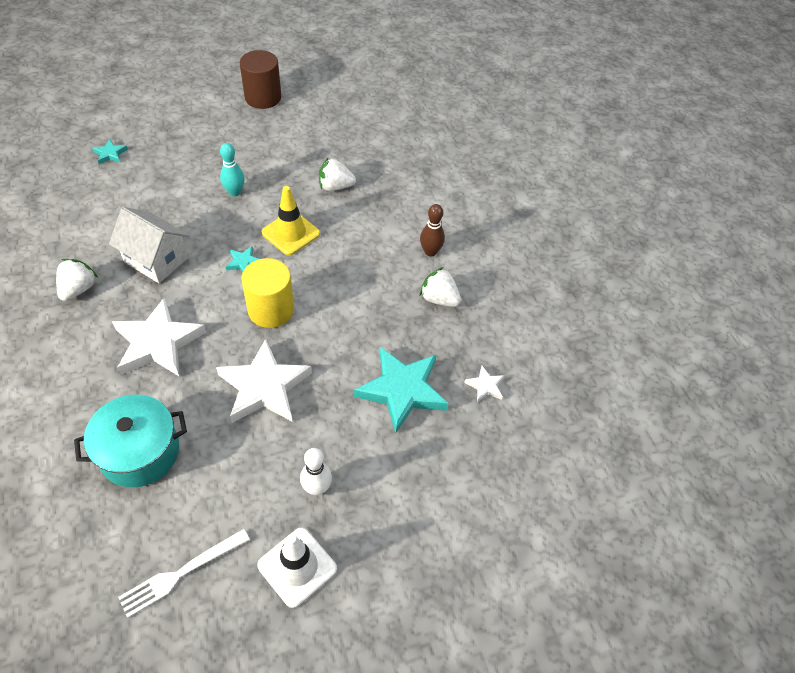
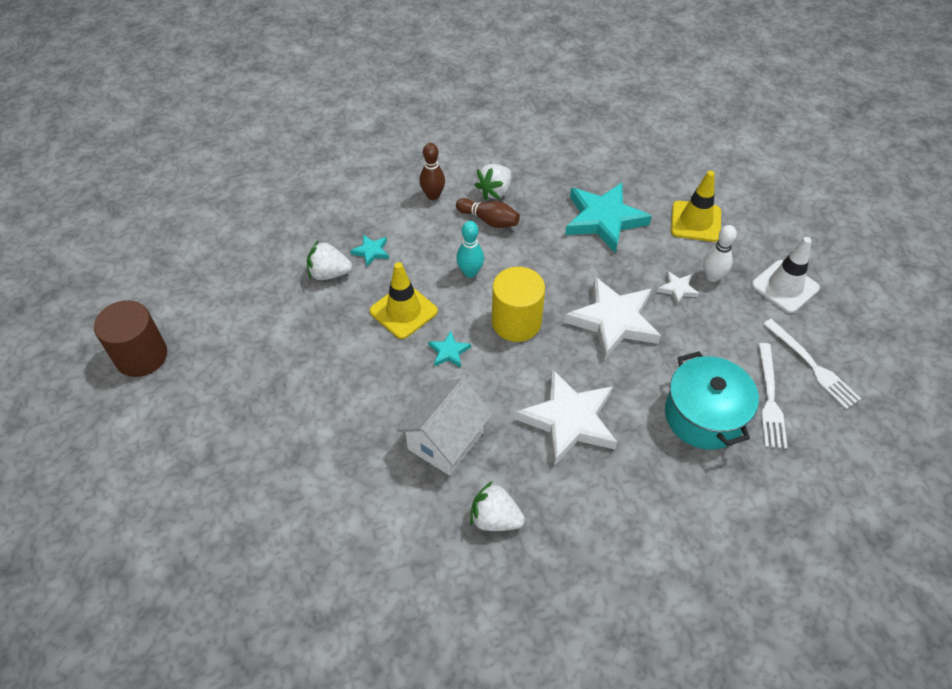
camera: 85 degrees left, 0 degrees up
turquoise star [92,139,128,164] -> turquoise star moved to [350,235,389,267]
turquoise bowling pin [220,143,244,197] -> turquoise bowling pin moved to [456,221,484,278]
white strawberry [319,158,356,191] -> white strawberry turned 90 degrees clockwise [307,241,352,280]
white star [464,366,505,402] -> white star moved to [657,271,699,305]
none -> brown bowling pin [456,198,520,228]
none -> yellow traffic cone [671,171,721,242]
none -> white fork [758,343,788,449]

